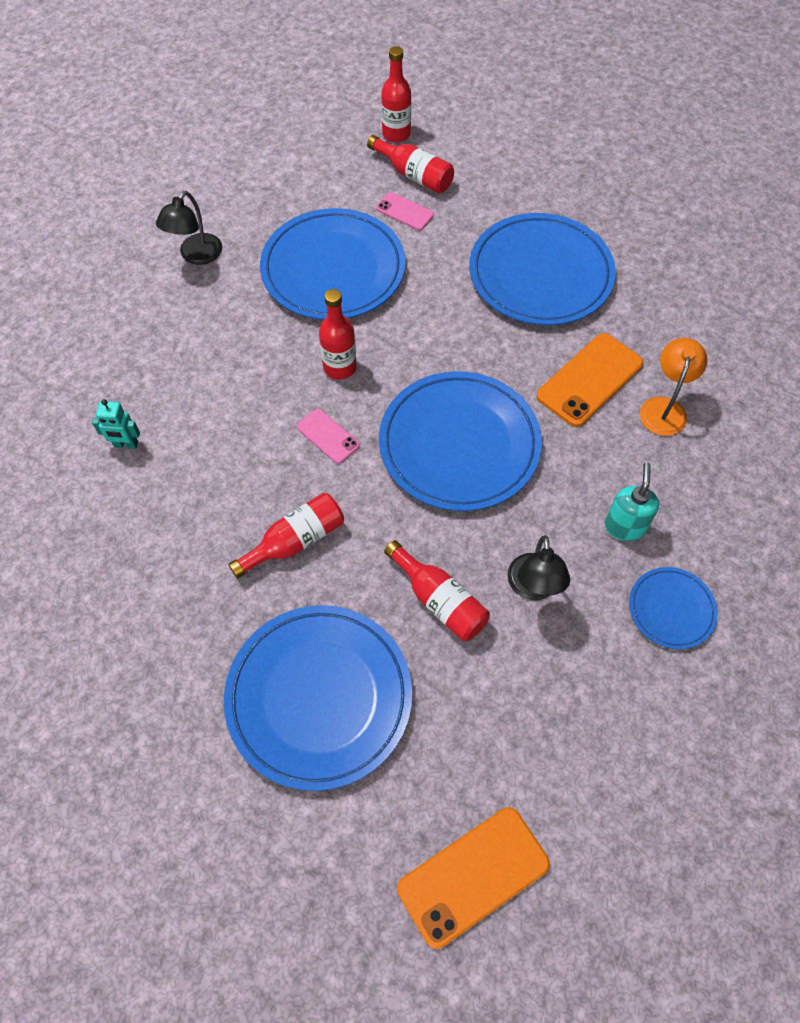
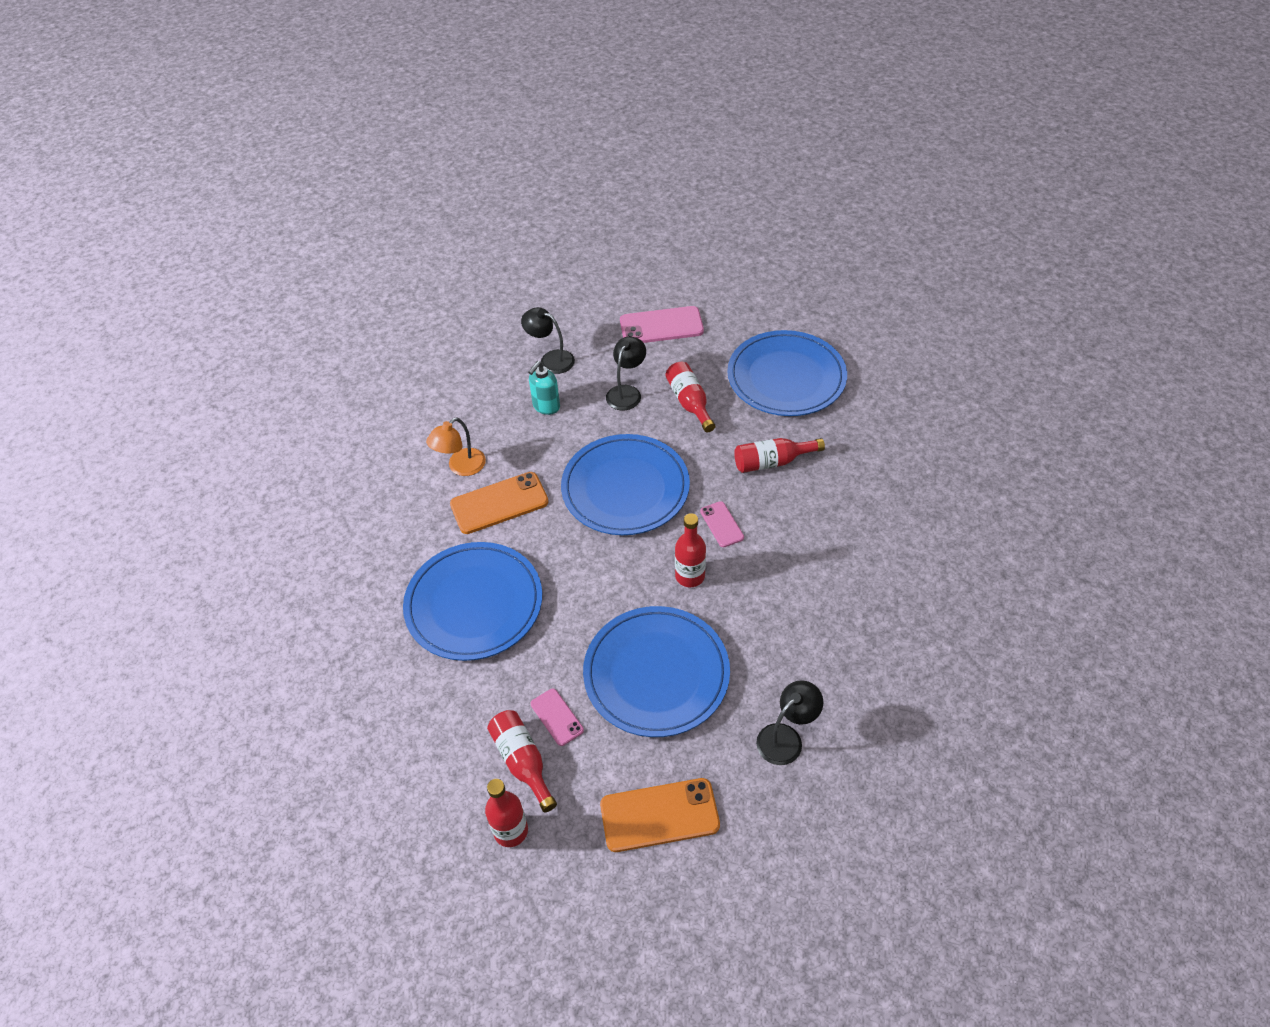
camera: 155 degrees left, 10 degrees down
turquoise robot [92,399,140,449] -> none
orange phone [397,807,550,949] -> orange phone moved to [600,778,720,852]
blue plate [629,567,718,649] -> black lamp [521,307,575,374]
none -> pink phone [620,306,704,343]

